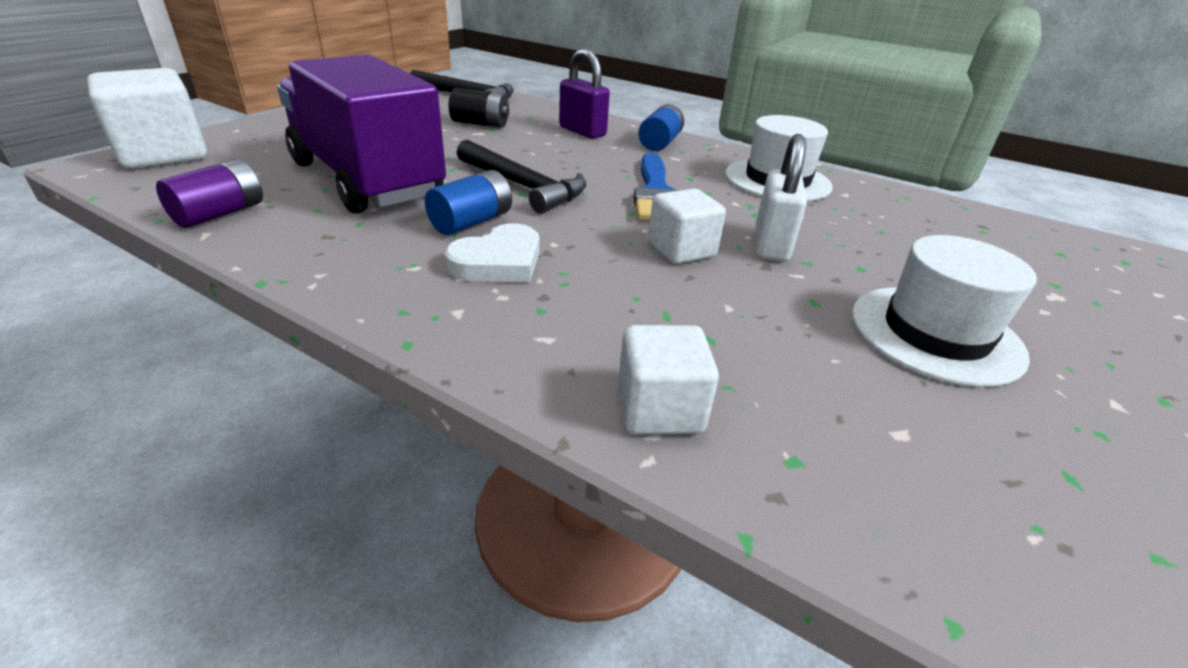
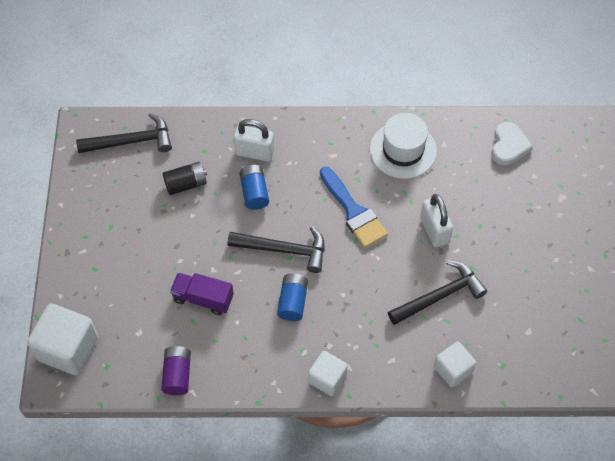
camera: 30 degrees left, 25 degrees up
purple truck [277,54,446,214] -> purple truck [170,273,234,315], size x0.47
white heart [445,223,539,282] -> white heart moved to [491,122,533,165]
purple padlock [559,48,610,139] -> white padlock [234,119,274,162]
blue battery [638,104,684,151] -> blue battery moved to [239,165,269,210]
white cube [648,189,726,264] -> white cube moved to [308,351,348,396]
white hat [852,235,1037,387] -> none
none -> black hammer [388,260,487,325]

